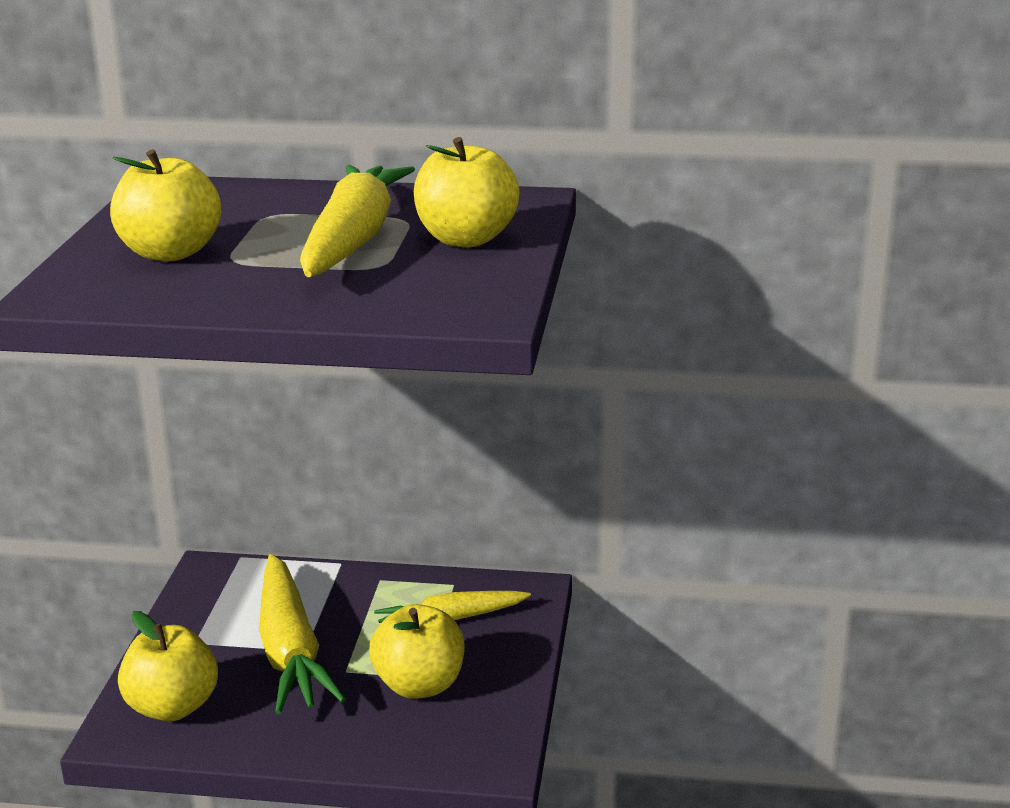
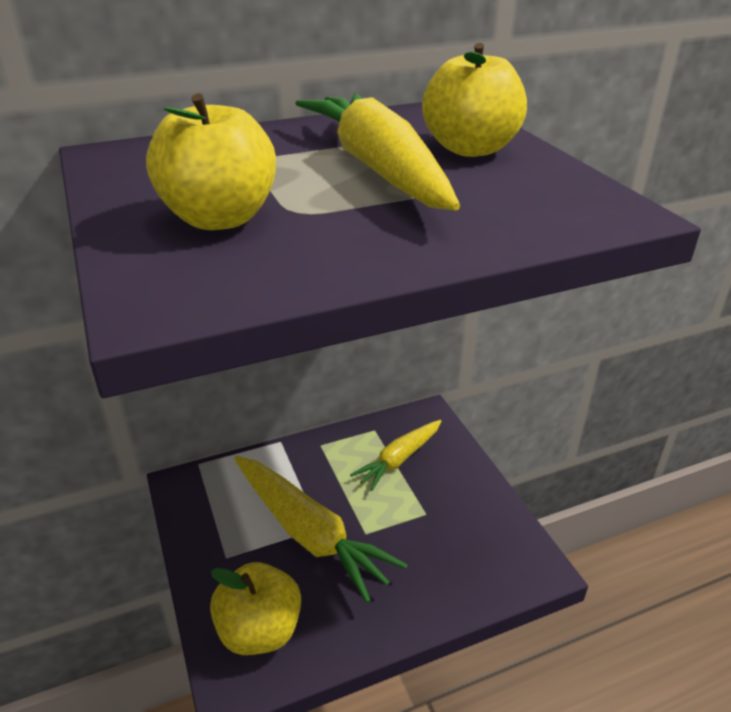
camera: 30 degrees left, 10 degrees up
yellow apple [369,604,465,699] -> none

